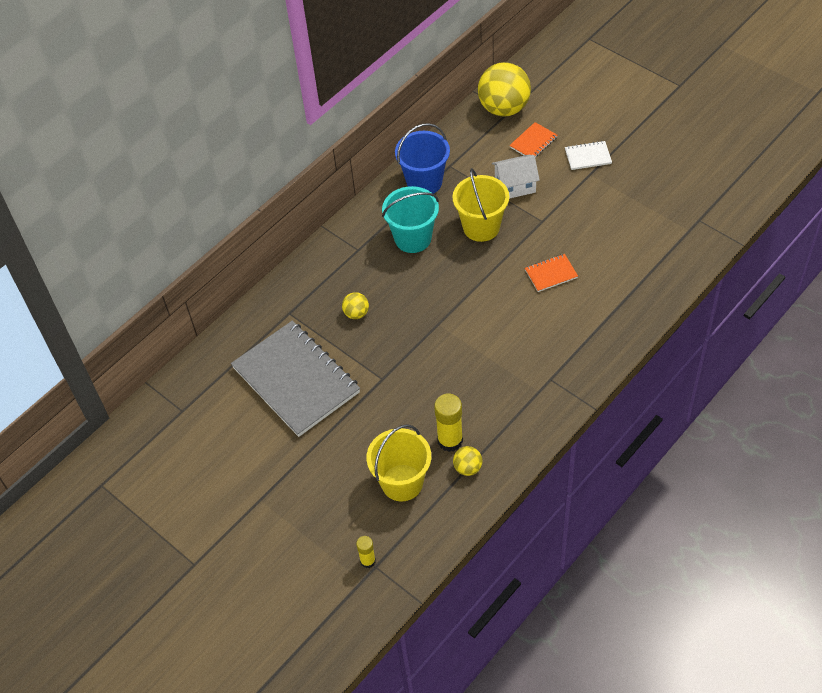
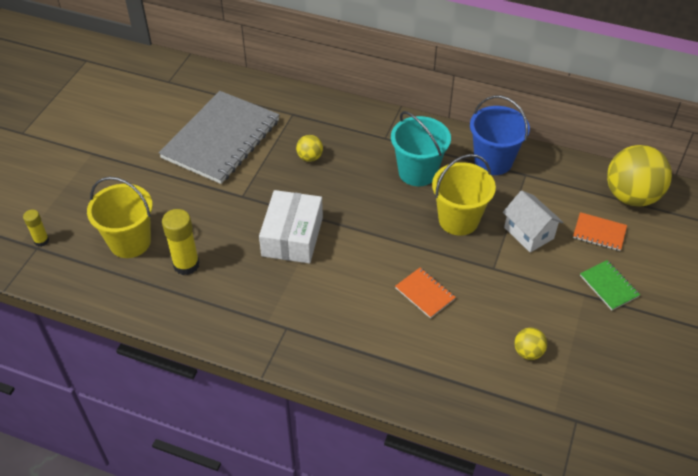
camera: 65 degrees right, 5 degrees down
yellow ball [453,446,482,476] -> yellow ball moved to [515,328,547,360]
white notebook [565,141,612,170] -> green notebook [580,260,640,310]
none -> white box [259,190,323,263]

